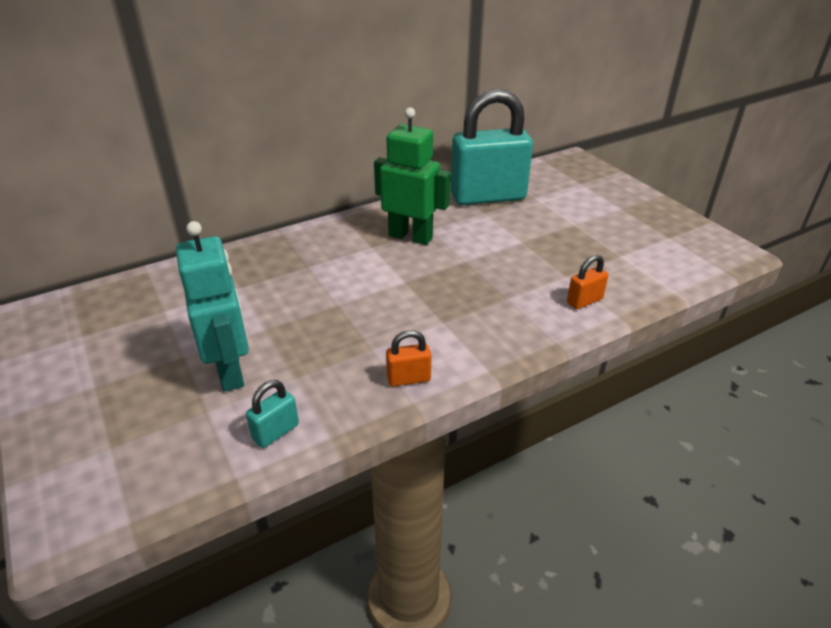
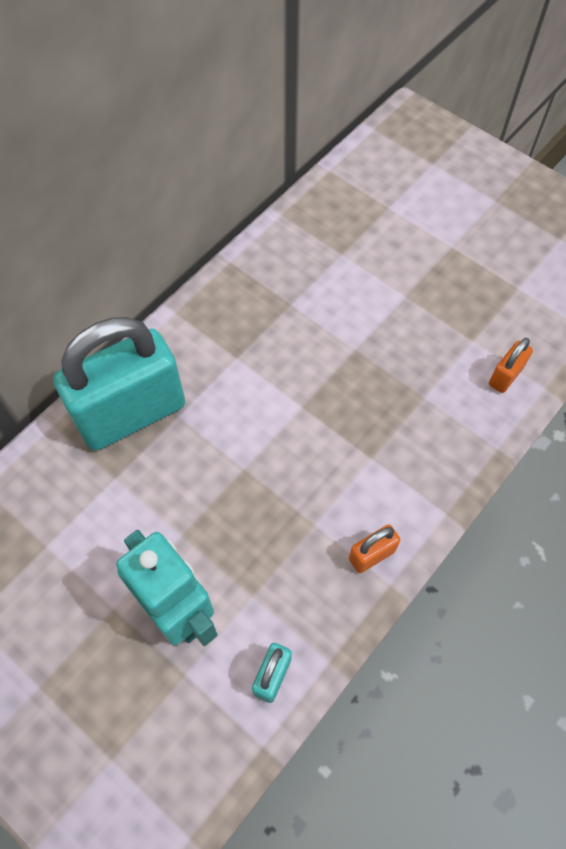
camera: 20 degrees left, 25 degrees up
green robot [374,107,451,245] -> none
turquoise padlock [451,89,533,205] -> turquoise padlock moved to [53,317,185,451]

